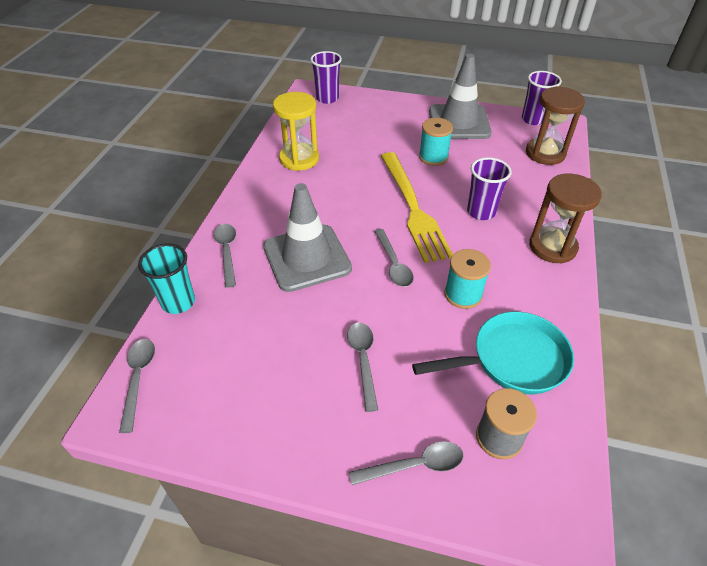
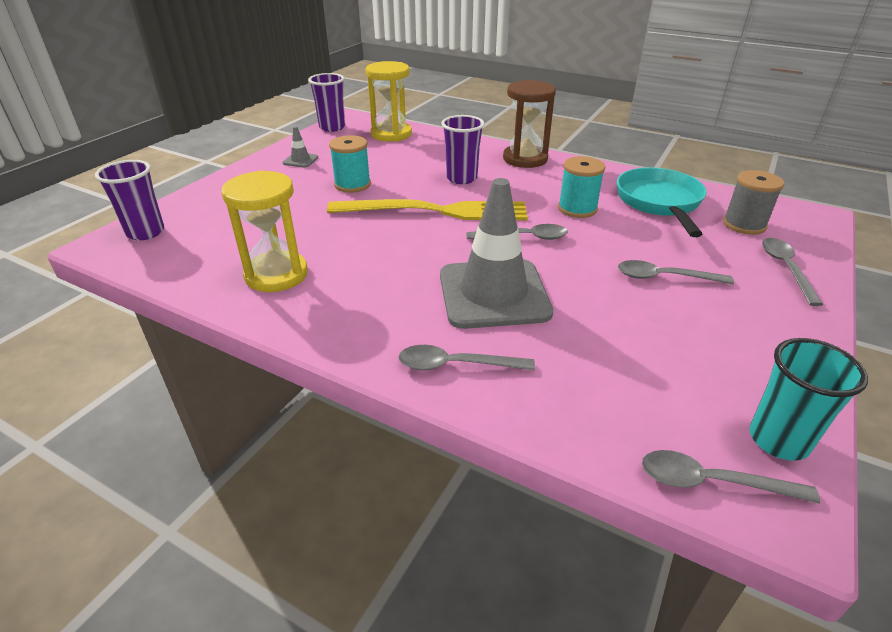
camera: 75 degrees left, 10 degrees down
turquoise cup [138,244,195,314] -> turquoise cup moved to [749,338,868,461]
grey traffic cone [429,54,491,139] -> grey traffic cone [283,126,318,167], size x0.40
brown hourglass [526,86,585,165] -> yellow hourglass [366,61,412,142]

